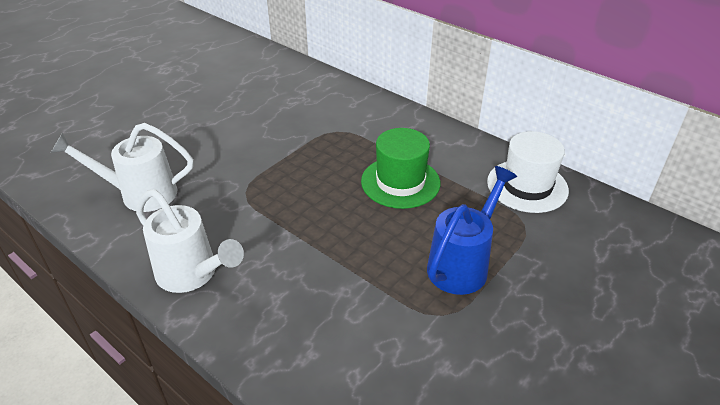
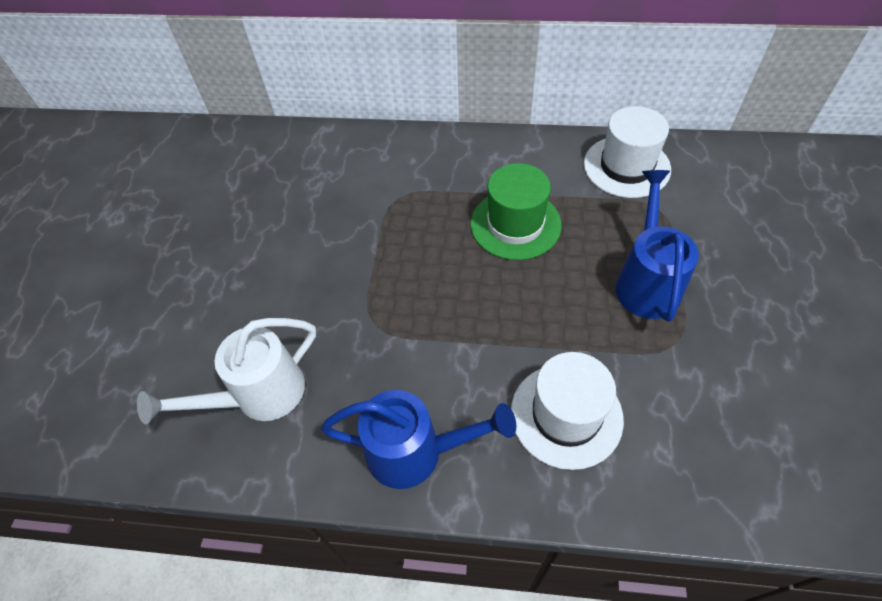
camera: 30 degrees left, 15 degrees up
white watering can [136,189,244,293] -> blue watering can [321,390,516,489]
none -> white hat [511,352,624,470]

